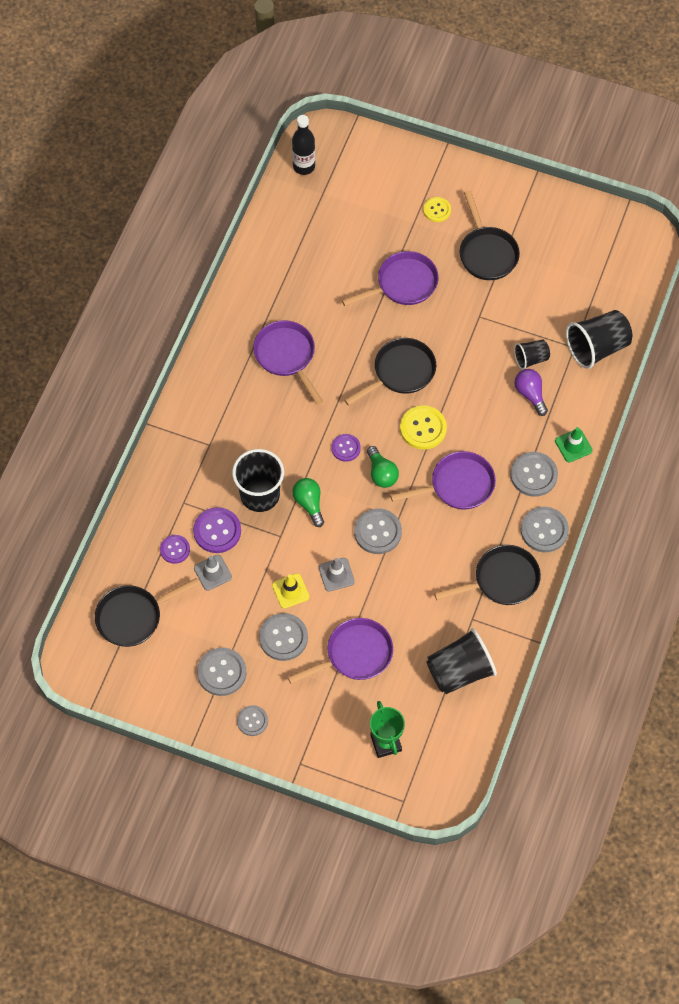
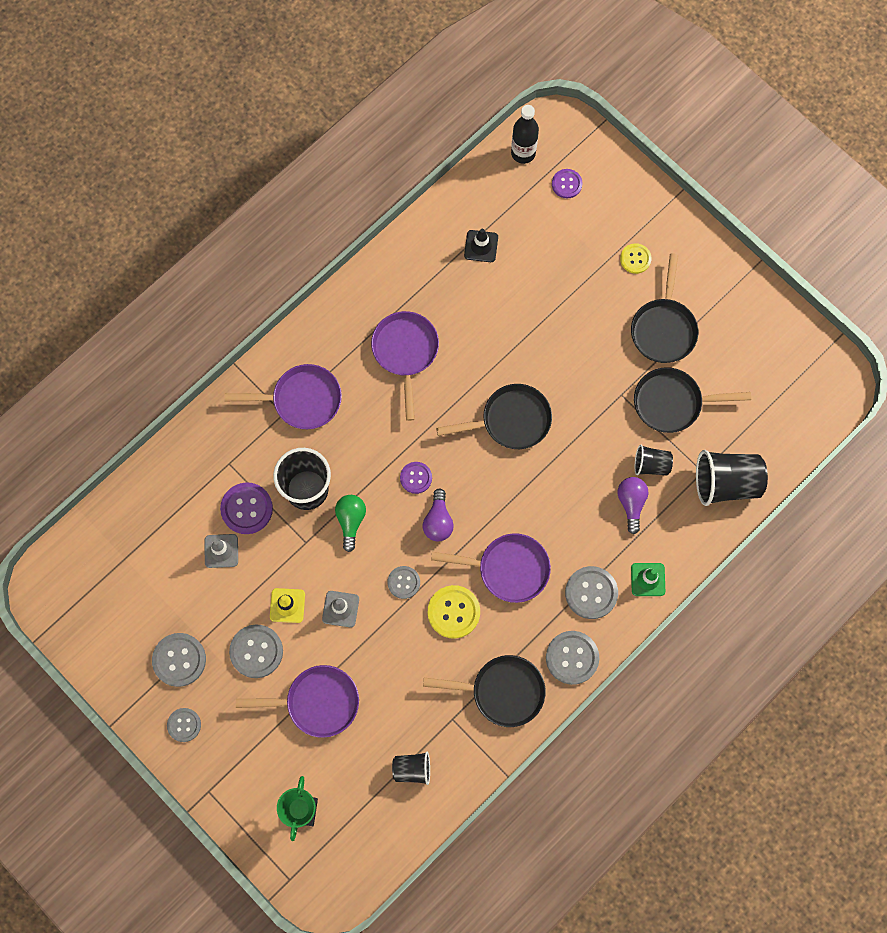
camera: 25 degrees right, 10 degrees up
black pan [95,578,200,647] -> black pan moved to [634,367,751,433]
purple button [160,535,190,564] -> purple button moved to [552,169,582,198]
purple pan [342,251,439,306] -> purple pan moved to [224,364,342,429]
grey button [354,508,402,554] -> grey button [387,566,420,599], size x0.62
green light bulb [367,446,399,488] -> purple light bulb [423,489,454,541]
yellow button [400,405,447,450] -> yellow button moved to [428,585,480,639]
black cup [427,628,497,694] -> black cup [392,752,430,785], size x0.56
none -> black traffic cone [464,229,498,262]

